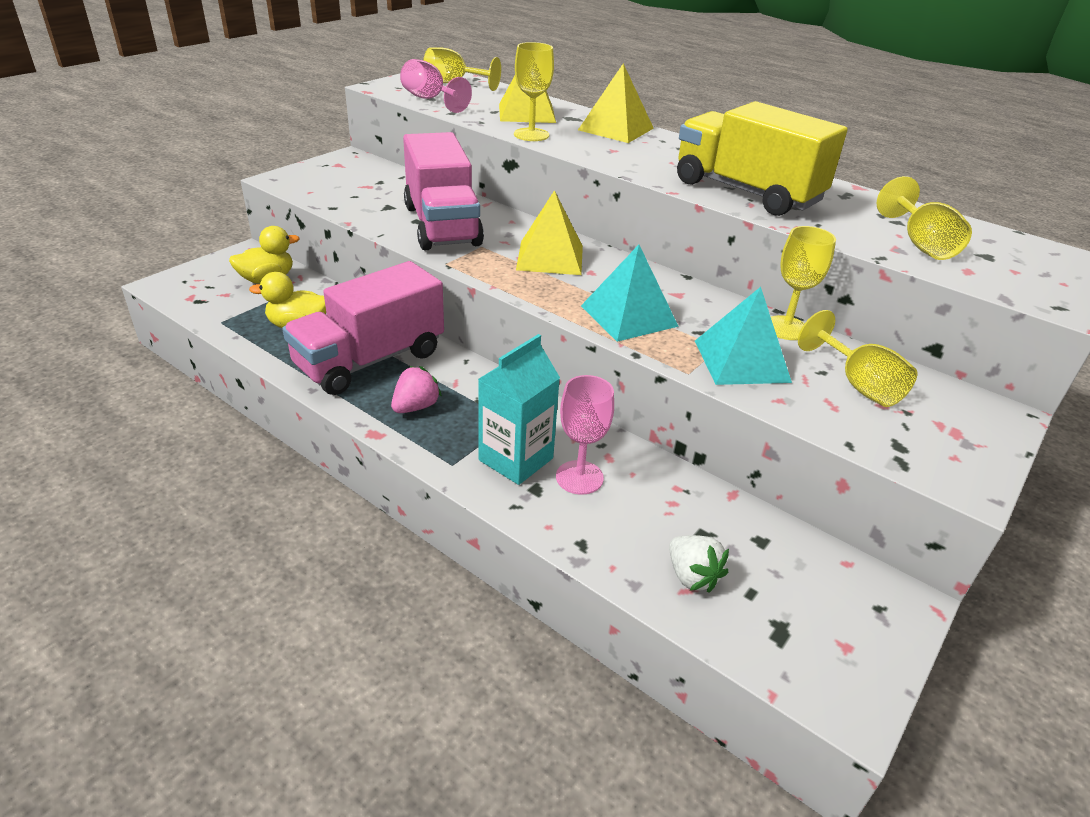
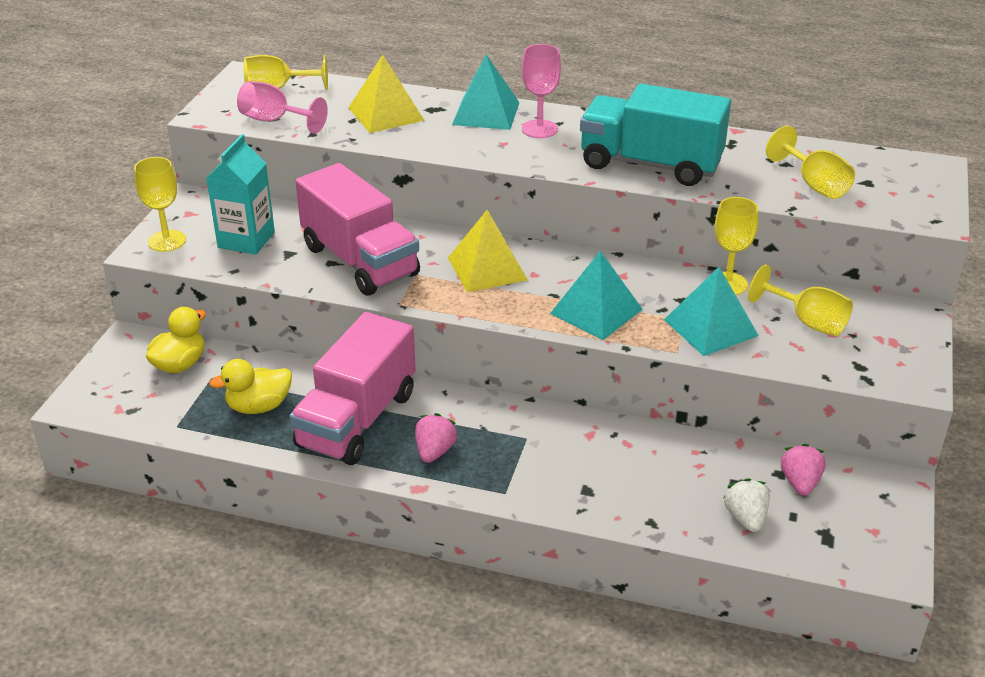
camera: 20 degrees left, 0 degrees up
turquoise carton [478,334,560,485] -> turquoise carton moved to [206,134,275,255]
yellow goblet [514,42,554,141] -> yellow goblet moved to [134,157,186,252]
pink goblet [556,375,614,495] -> pink goblet moved to [522,44,561,138]
yellow pyramid [578,63,654,143] -> turquoise pyramid [452,54,520,130]
white strawberry [669,535,729,593] -> white strawberry turned 135 degrees counterclockwise [723,478,770,532]
yellow truck [677,101,848,216] -> turquoise truck [580,84,731,186]
none -> pink strawberry [781,444,826,496]

